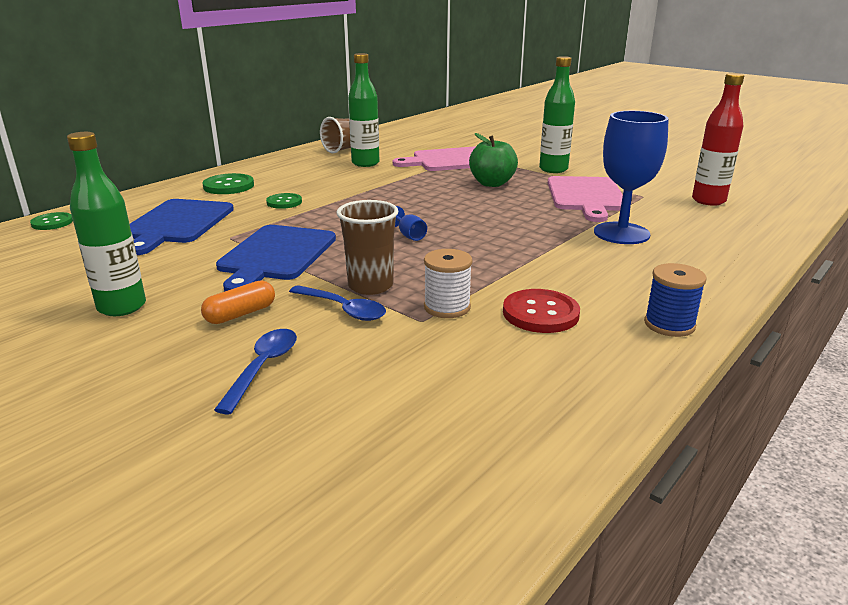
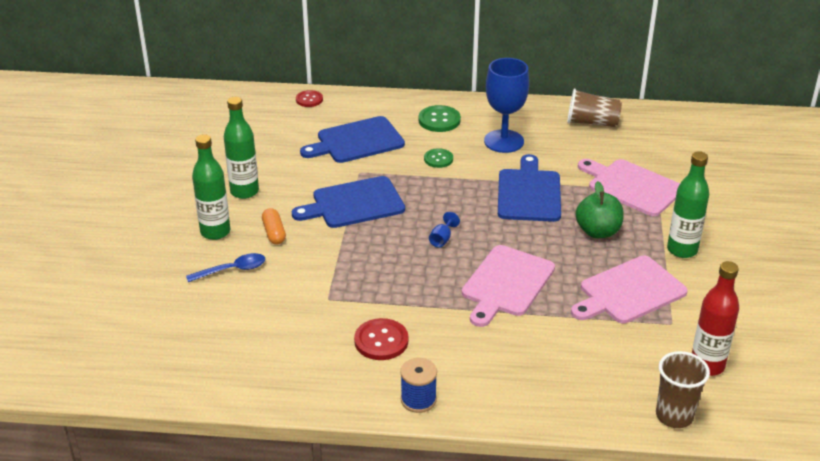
camera: 55 degrees right, 10 degrees up
green button [30,212,73,230] -> red button [296,90,323,107]
orange capsule [201,280,275,324] -> orange capsule turned 60 degrees clockwise [262,208,286,244]
blue spoon [289,285,386,321] -> none
brown cup [337,200,398,295] -> brown cup moved to [656,351,710,428]
green bottle [348,53,380,167] -> green bottle moved to [192,134,230,240]
white spool [424,249,473,318] -> none
blue goblet [594,111,669,244] -> blue goblet moved to [484,58,529,153]
none -> pink cutting board [462,245,555,327]
none -> blue cutting board [498,154,561,222]

